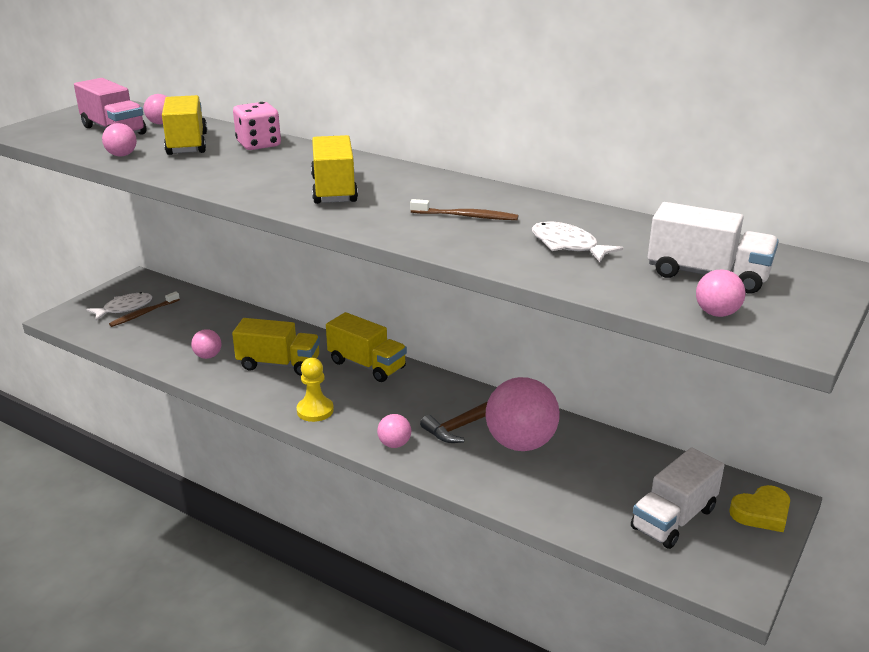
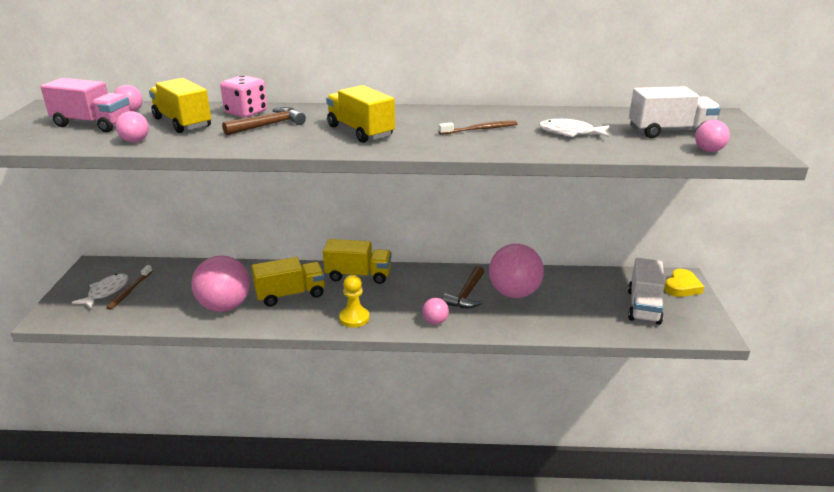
camera: 30 degrees left, 0 degrees up
pink ball [191,329,222,359] -> pink ball [191,255,250,312], size x2.15
none -> brown hammer [222,107,306,135]

